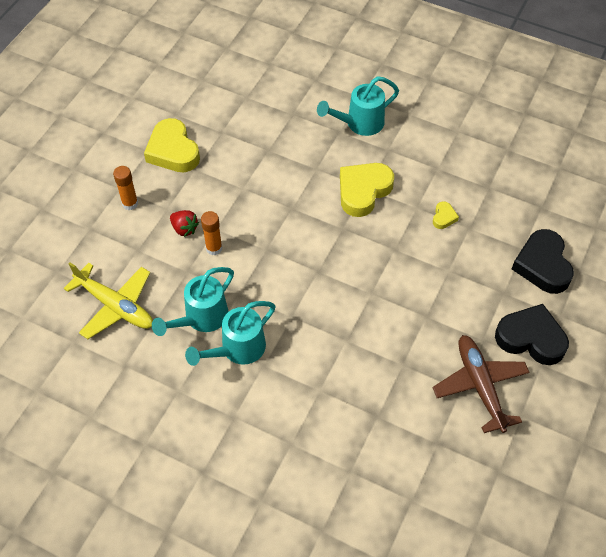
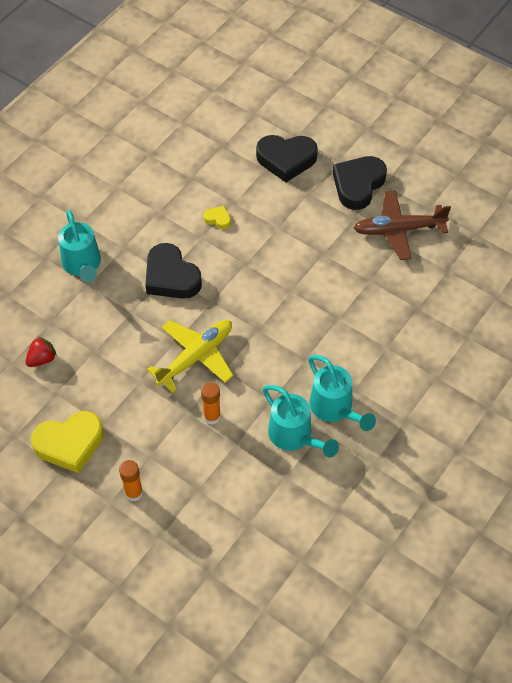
camera: 80 degrees left, 0 degrees up
yellow plane [63,262,153,339] -> yellow plane moved to [147,320,234,393]
red strawberry [170,210,199,237] -> red strawberry moved to [25,337,57,367]
yellow heart [340,163,394,217] -> black heart [145,243,202,299]

